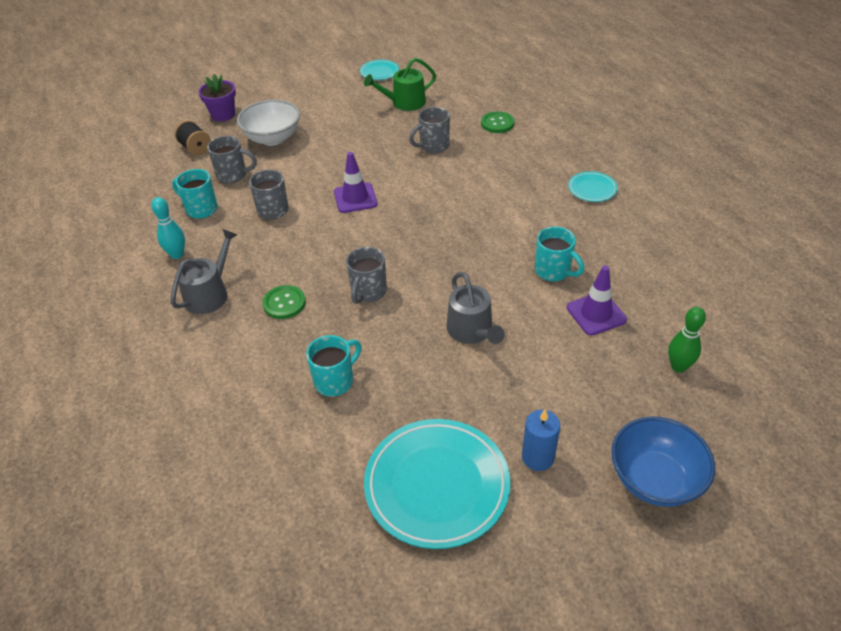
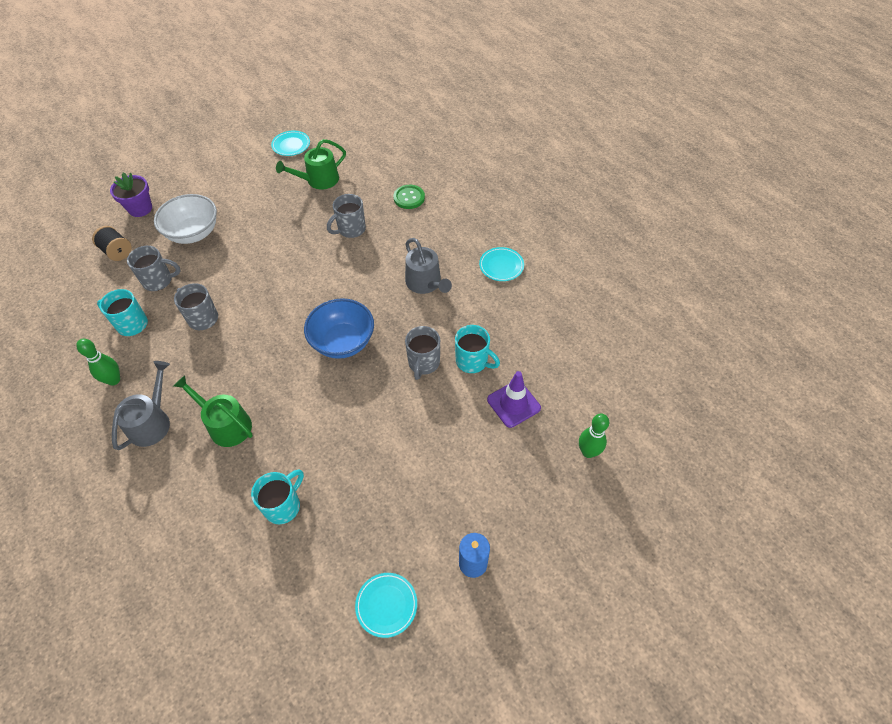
camera: 10 degrees left, 10 degrees up
turquoise bowling pin [151,197,185,259] -> green bowling pin [76,339,120,386]
green button [263,285,306,319] -> green watering can [174,375,253,447]
purple traffic cone [334,152,377,213] -> none
grey mug [346,247,387,304] -> grey mug moved to [405,326,440,380]
turquoise plate [364,419,511,549] -> turquoise plate [355,573,417,638], size x0.48
grey watering can [447,272,505,344] -> grey watering can moved to [405,238,452,294]
blue bowl [611,417,715,507] -> blue bowl moved to [304,298,374,359]

